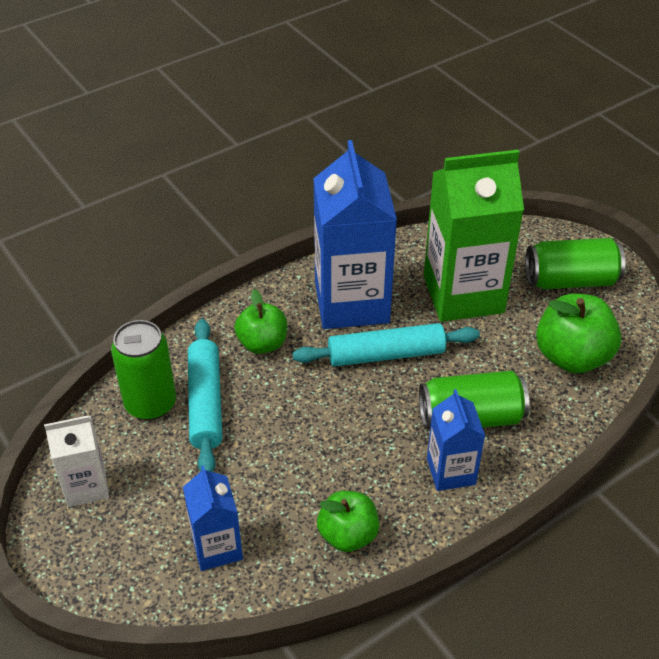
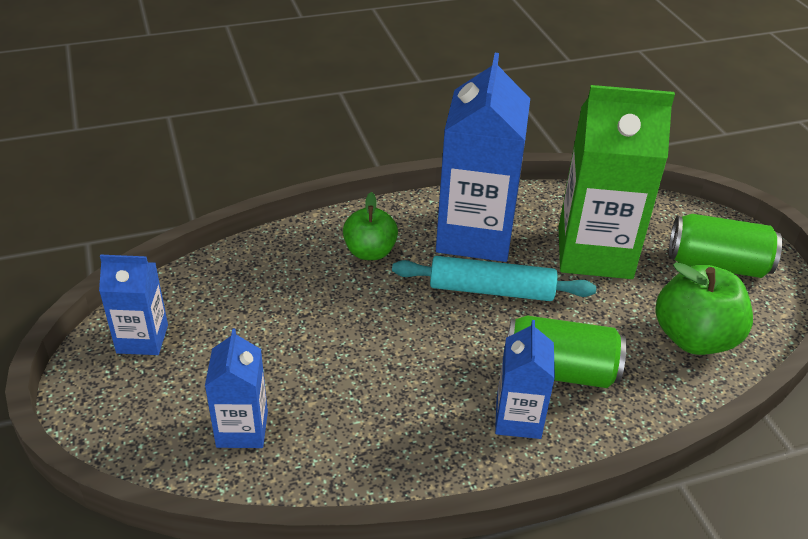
camera: 15 degrees right, 5 degrees down
white carton [44,415,109,507] -> blue carton [99,255,168,355]
green can [111,320,176,420] -> none
turquoise rolling pin [188,319,222,472] -> none
green apple [317,491,379,552] -> none

